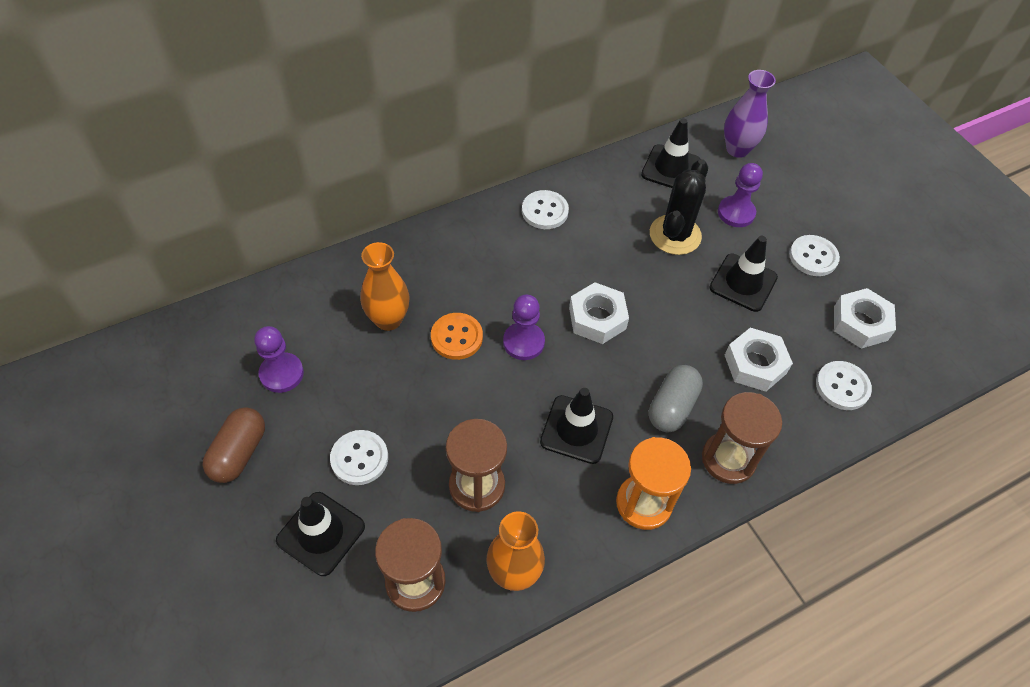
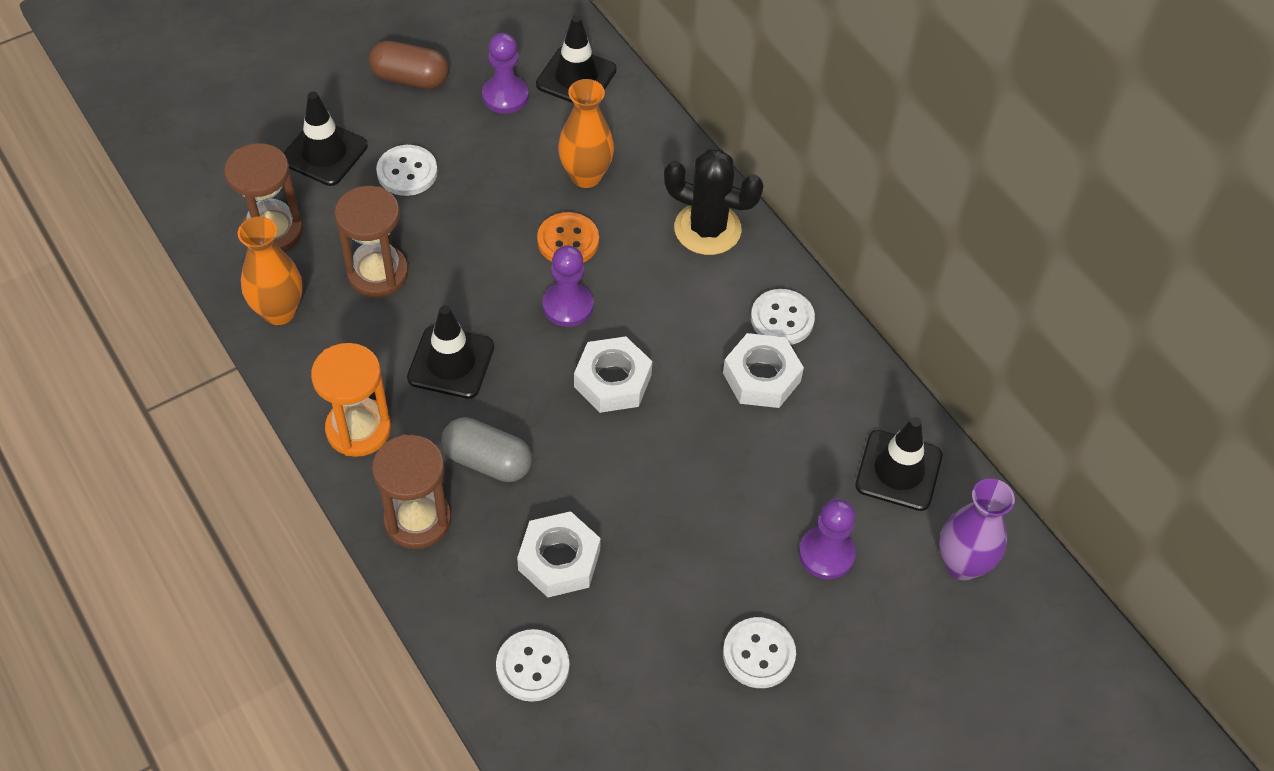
camera: 85 degrees right, 0 degrees up
black cactus [650,159,708,255] -> black cactus moved to [664,149,764,255]
black traffic cone [709,236,778,312] -> black traffic cone moved to [536,15,617,103]
white nut [834,288,896,349] -> white nut moved to [723,333,804,408]

